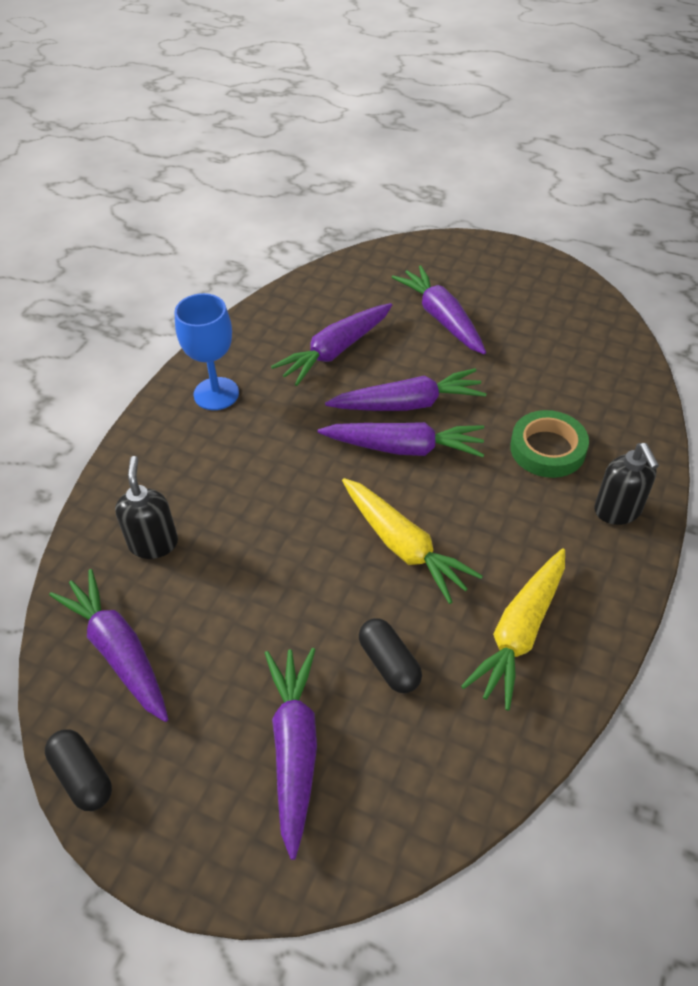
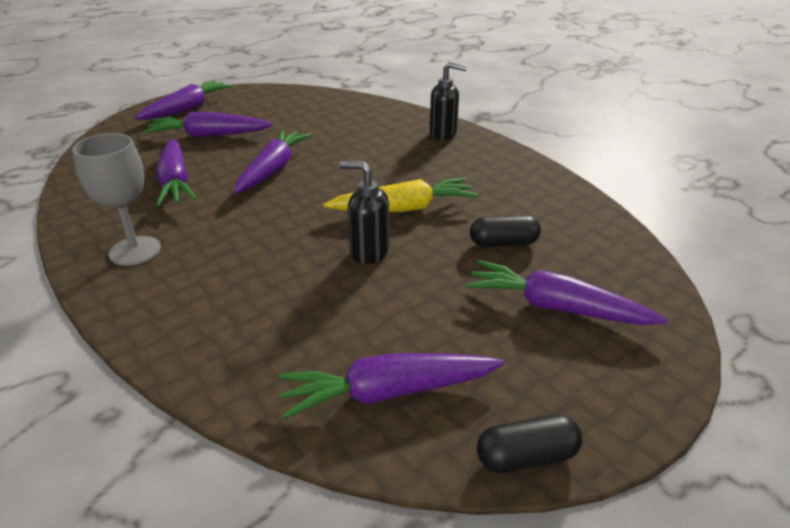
camera: 65 degrees left, 15 degrees down
black soap dispenser [115,456,178,559] -> black soap dispenser moved to [340,161,389,264]
blue goblet [175,293,239,410] -> grey goblet [72,133,161,266]
purple carrot [318,422,484,457] -> purple carrot moved to [135,80,233,120]
yellow carrot [461,549,565,711] -> none
green tape [510,410,589,478] -> none

